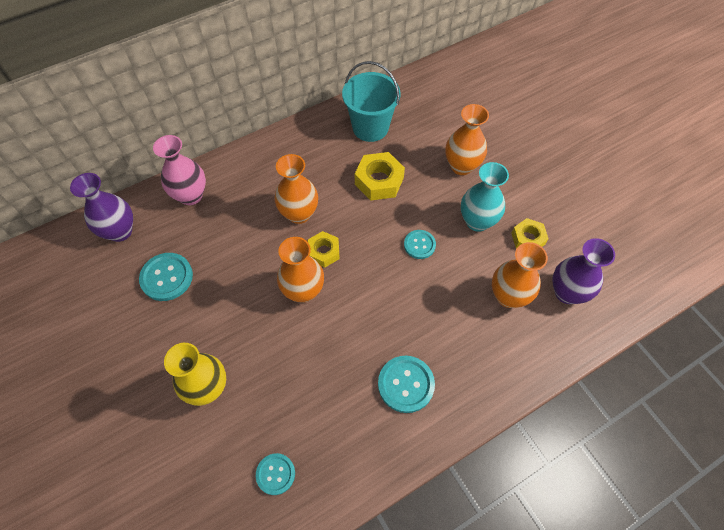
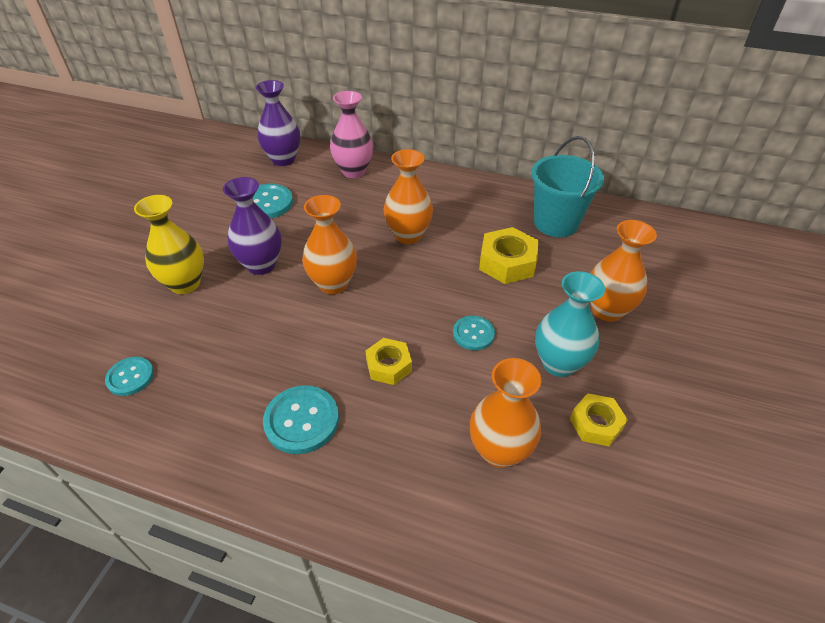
camera: 50 degrees right, 15 degrees down
yellow nut [308,231,340,268] -> yellow nut moved to [366,338,412,385]
purple vase [552,238,615,304] -> purple vase moved to [223,177,282,275]

